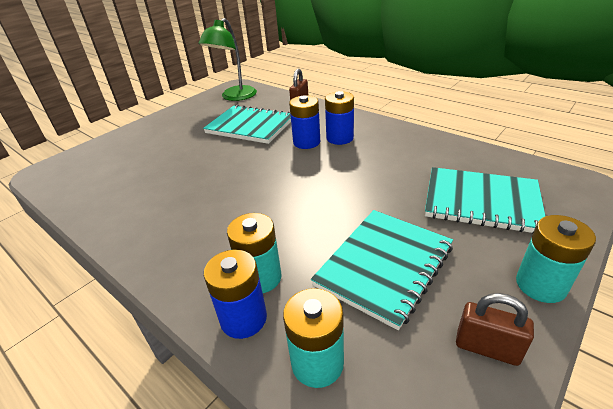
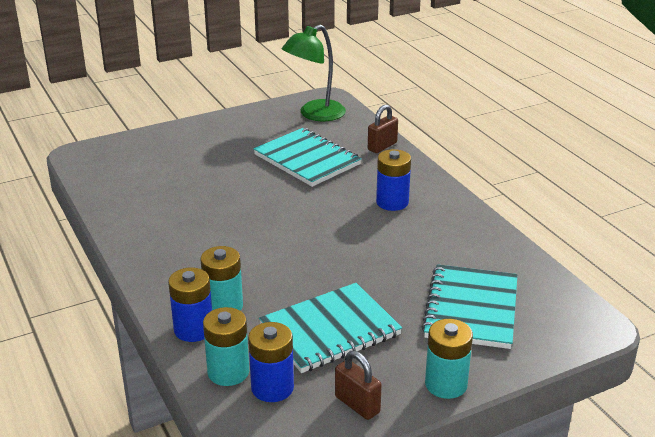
camera: 20 degrees right, 5 degrees down
blue battery [289,95,320,149] -> blue battery moved to [248,322,294,402]
turquoise notebook [425,167,545,234] -> turquoise notebook turned 60 degrees clockwise [422,264,518,349]

